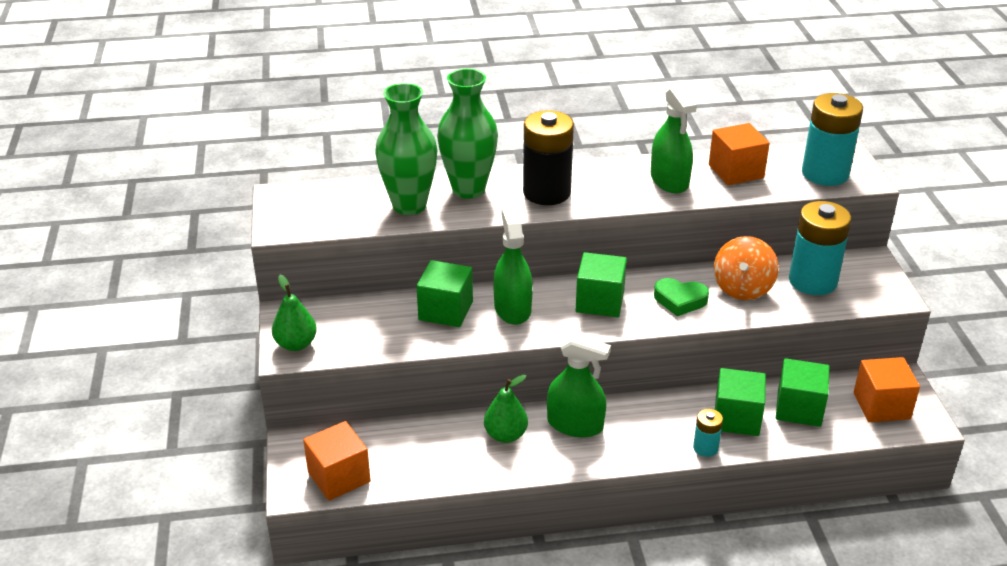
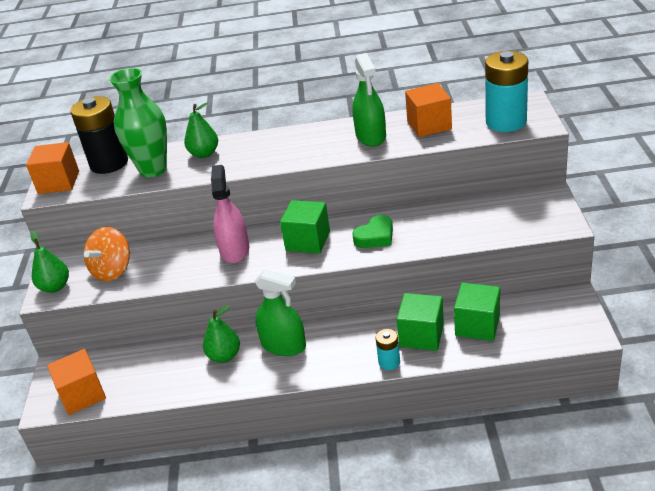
camera: 10 degrees right, 0 degrees up
green cube [417,260,473,327] -> none
green vase [437,69,498,199] -> green pear [184,102,218,158]
green spray bottle [493,206,533,325] -> pink spray bottle [211,165,249,263]
black battery [523,110,574,205] -> black battery moved to [70,96,128,174]
green heart [654,278,709,316] -> green heart turned 60 degrees counterclockwise [352,215,393,248]
orange spinning top [714,236,779,300] -> orange spinning top moved to [84,227,130,281]
turquoise battery [789,201,851,295] -> none
orange cube [854,357,920,422] -> orange cube moved to [26,142,79,194]

